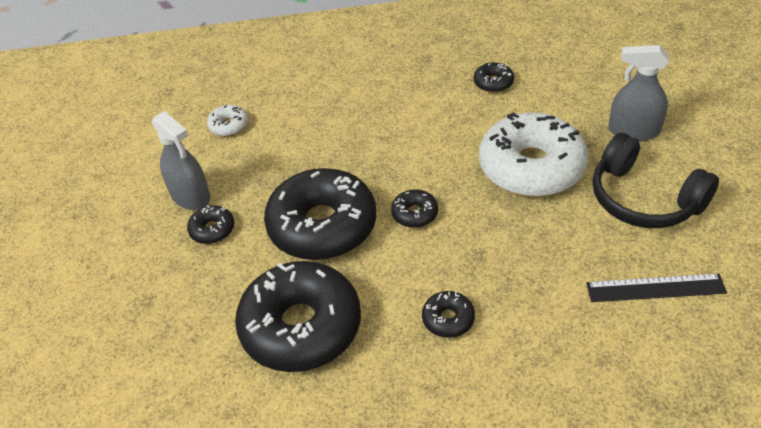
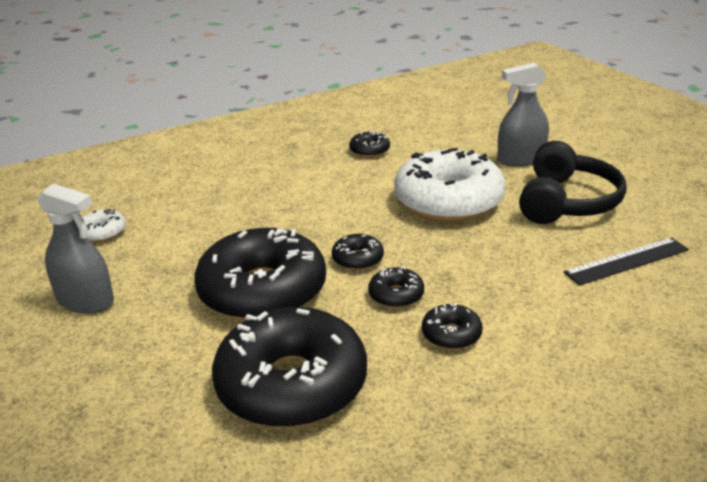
camera: 25 degrees left, 15 degrees down
black donut [187,205,234,244] -> black donut moved to [368,266,424,308]
black headphones [592,133,719,228] -> black headphones turned 90 degrees counterclockwise [519,141,627,224]

